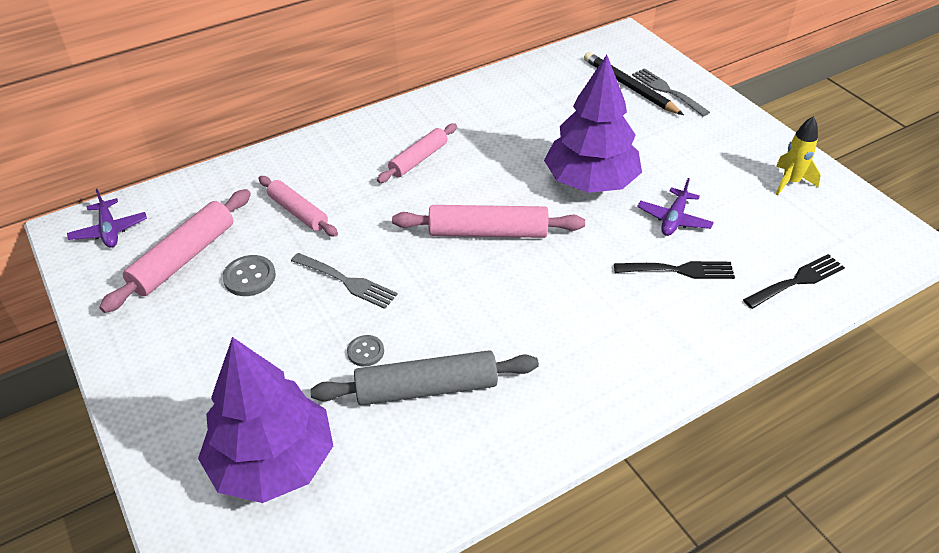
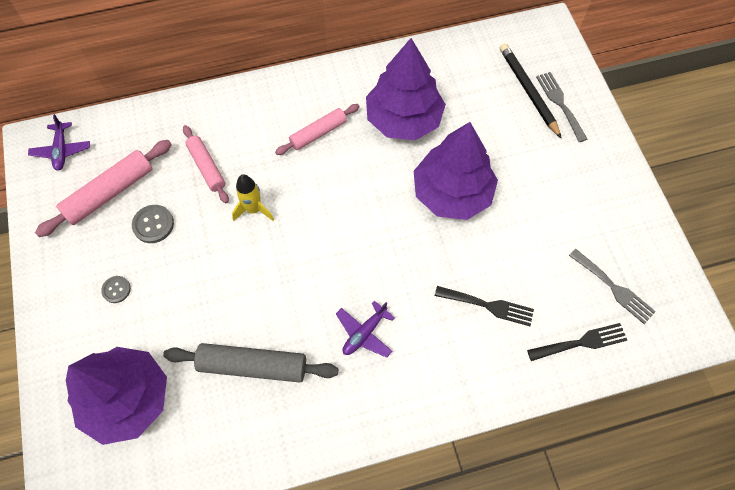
camera: 15 degrees right, 20 degrees up
grey fork [291,253,398,309] -> grey fork moved to [569,249,656,324]
grey button [347,335,384,367] -> grey button moved to [101,276,131,303]
pink rolling pin [392,205,585,238] -> none
purple plane [637,178,714,236] -> purple plane moved to [336,300,395,358]
yellow rocket [776,116,821,196] -> yellow rocket moved to [232,174,274,221]
none -> purple tree [366,38,446,140]

